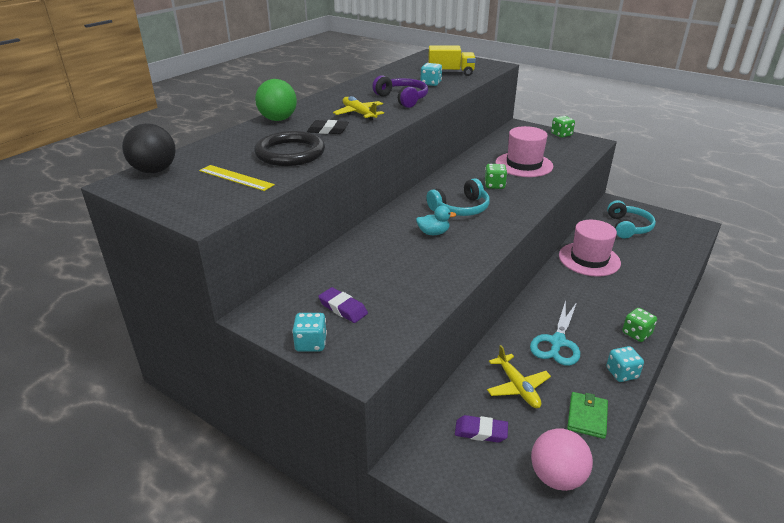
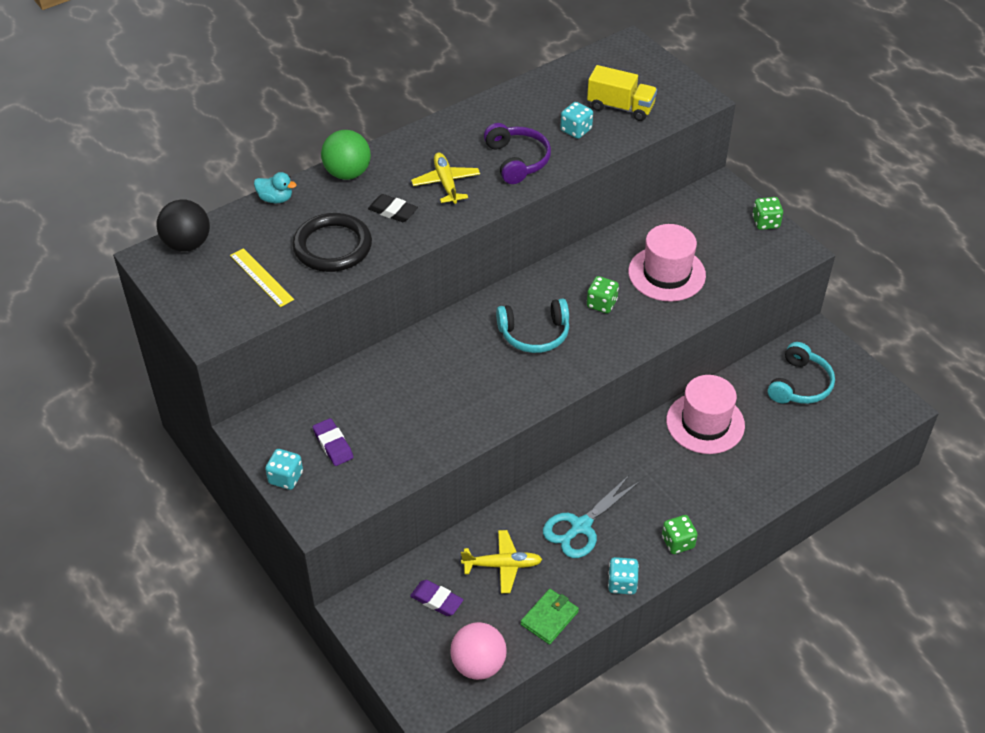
camera: 20 degrees right, 15 degrees up
turquoise duck [416,205,457,235] -> turquoise duck moved to [254,172,297,203]
yellow plane [487,345,551,408] -> yellow plane turned 90 degrees counterclockwise [461,530,543,593]

